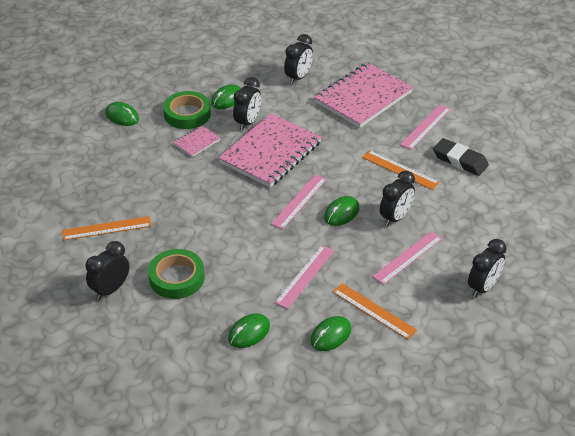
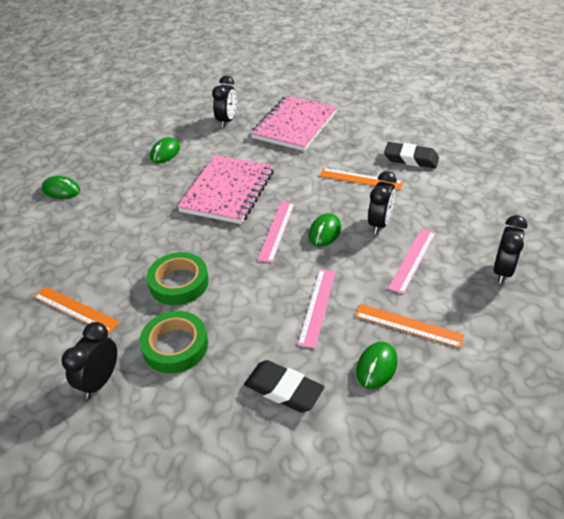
camera: 15 degrees left, 0 degrees up
orange ruler [62,216,151,240] -> orange ruler turned 60 degrees clockwise [33,286,120,334]
green tape [163,91,211,129] -> green tape moved to [147,252,209,305]
pink notebook [173,125,220,157] -> none
green mouse [228,313,270,348] -> black eraser [244,360,324,413]
black clock [233,77,261,131] -> none
pink ruler [400,104,451,150] -> none

